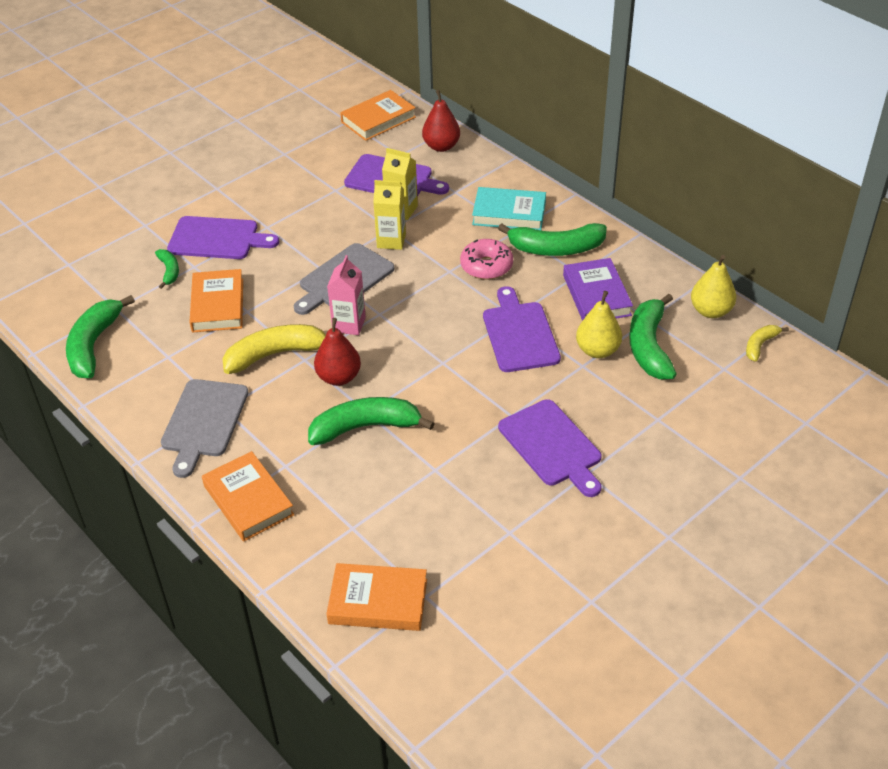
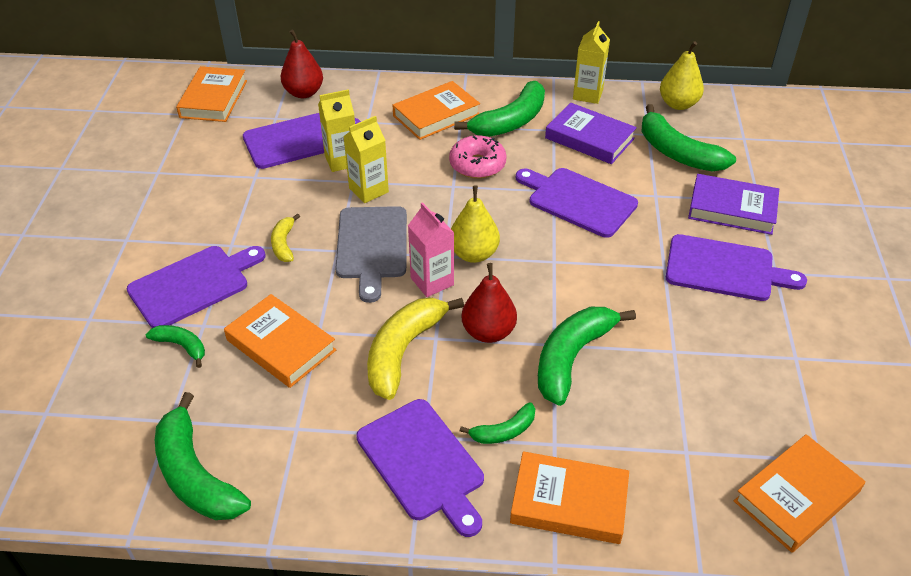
camera: 45 degrees left, 0 degrees up
grey cutting board [161,379,248,478] -> purple cutting board [356,399,484,537]
turquoise book [472,187,546,230] -> orange book [393,81,480,140]
yellow pear [576,291,622,358] -> yellow pear moved to [451,185,500,263]
yellow banana [746,325,789,362] -> yellow banana moved to [271,214,300,262]
none -> green banana [460,402,535,444]
none -> yellow carton [573,21,610,104]
none -> purple book [688,174,779,235]

